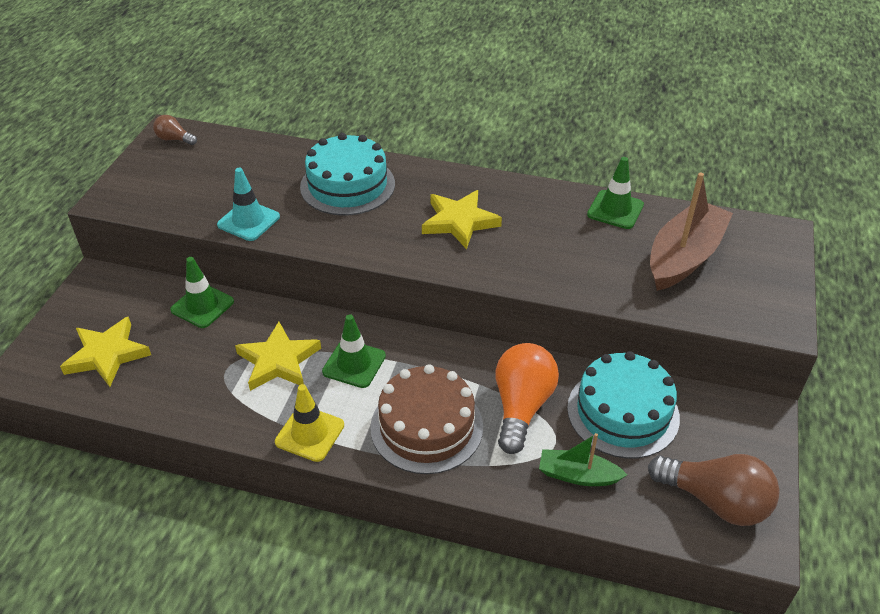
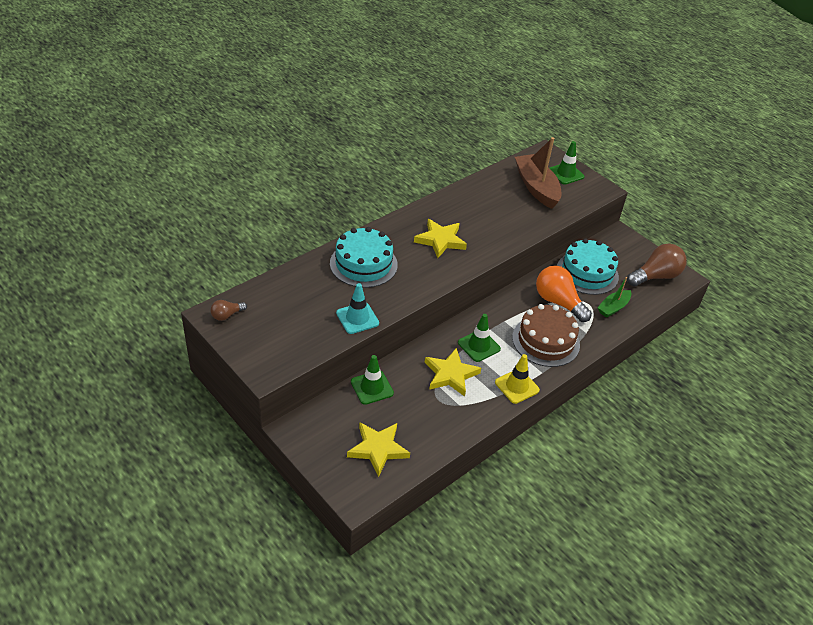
camera: 60 degrees left, 0 degrees up
green traffic cone [587,157,644,229] -> green traffic cone moved to [550,141,585,184]

